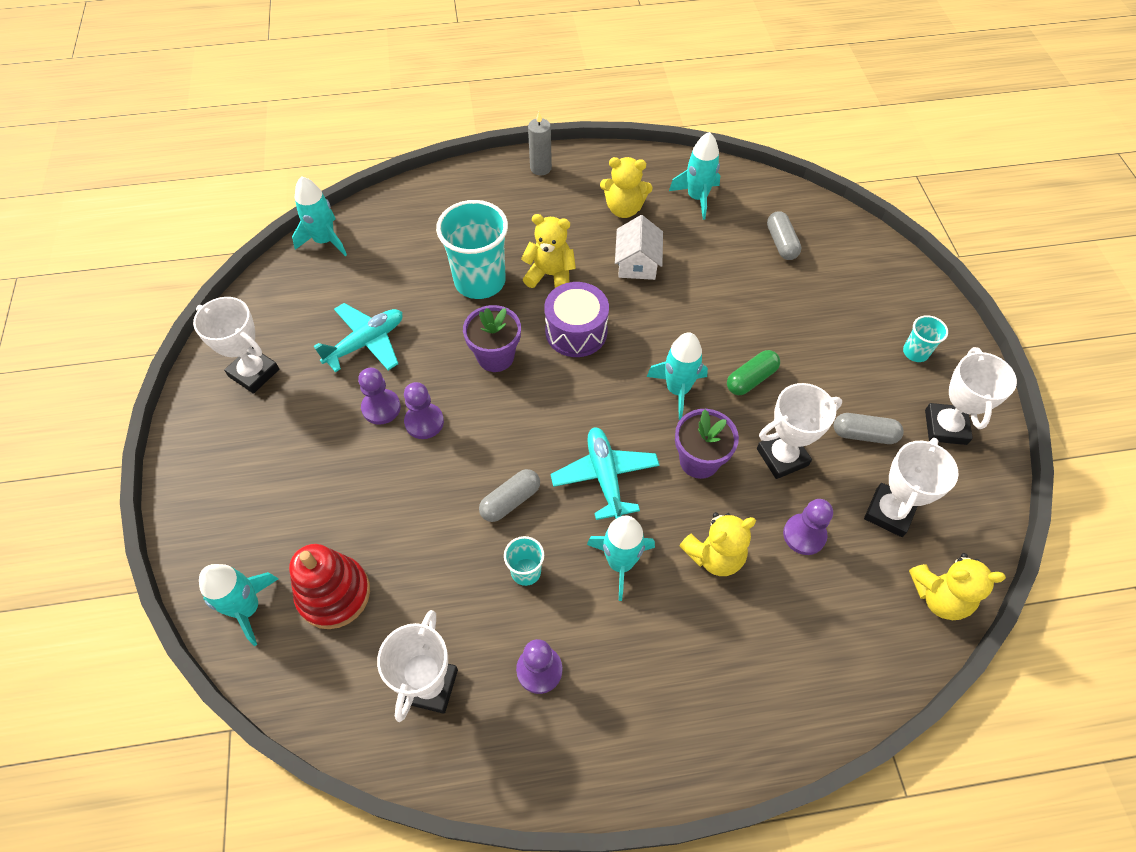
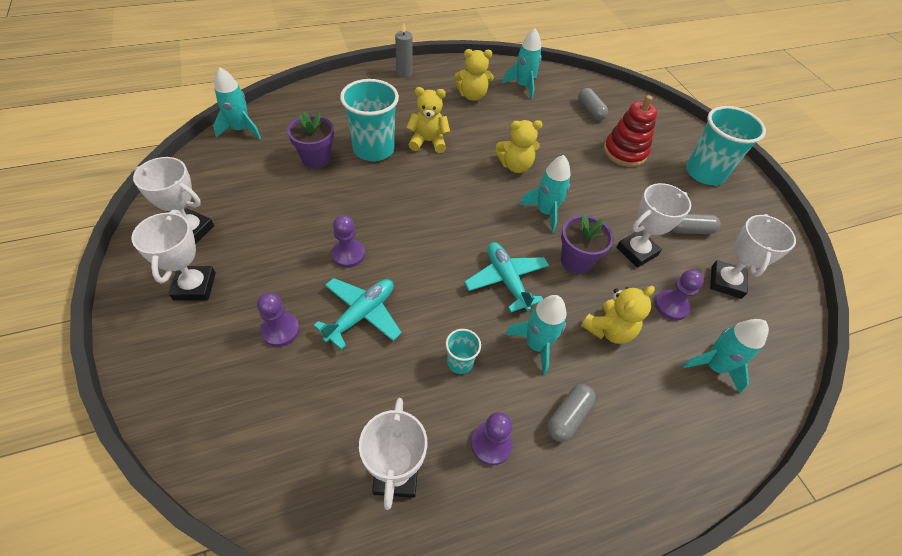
camera: 15 degrees left, 5 degrees down
turquoise rocket [199,564,278,646] -> turquoise rocket moved to [682,319,769,394]
red stacking toy [289,544,370,629] -> red stacking toy moved to [604,95,657,167]
turquoise plane [314,303,403,372] -> turquoise plane moved to [314,278,402,350]
purple pawn [358,368,401,425] -> purple pawn moved to [257,293,300,347]
purple flower pot [463,305,521,372] -> purple flower pot moved to [287,112,334,169]
grey capsule [479,469,540,522] -> grey capsule moved to [547,384,596,442]
purple drum [544,282,609,357] -> none
white house [615,215,663,280] -> none
green capsule [727,350,780,395] -> none
turquoise cup [903,315,948,362] -> turquoise cup [686,106,766,185], size x2.11
yellow teddy bear [909,553,1006,620] -> yellow teddy bear moved to [496,120,543,173]
white trophy [925,347,1017,445] -> white trophy moved to [131,210,216,301]

